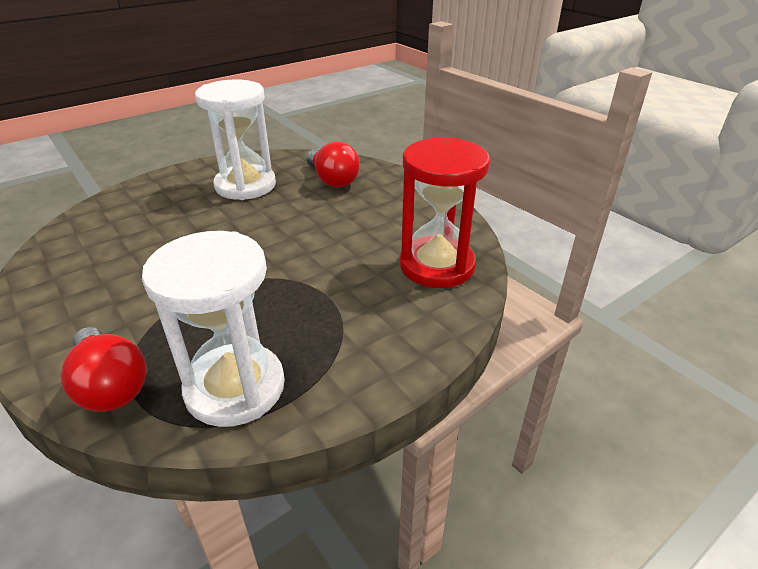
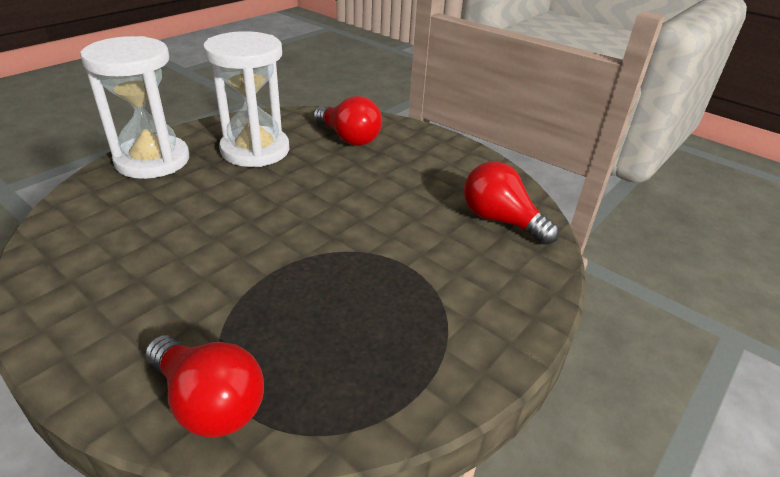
camera: 15 degrees left, 0 degrees up
white hourglass [142,231,285,427] -> white hourglass moved to [80,36,189,179]
red hourglass [400,138,490,288] -> red light bulb [464,161,559,245]

